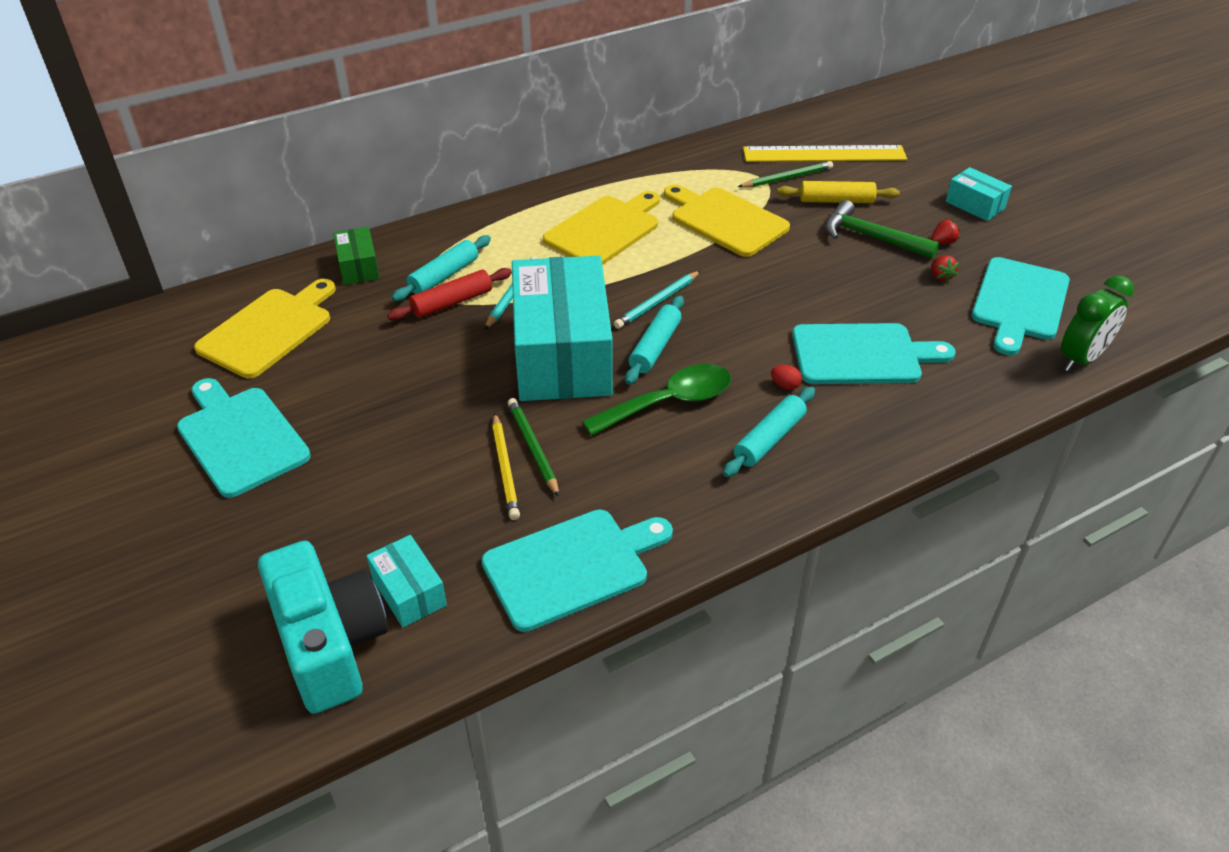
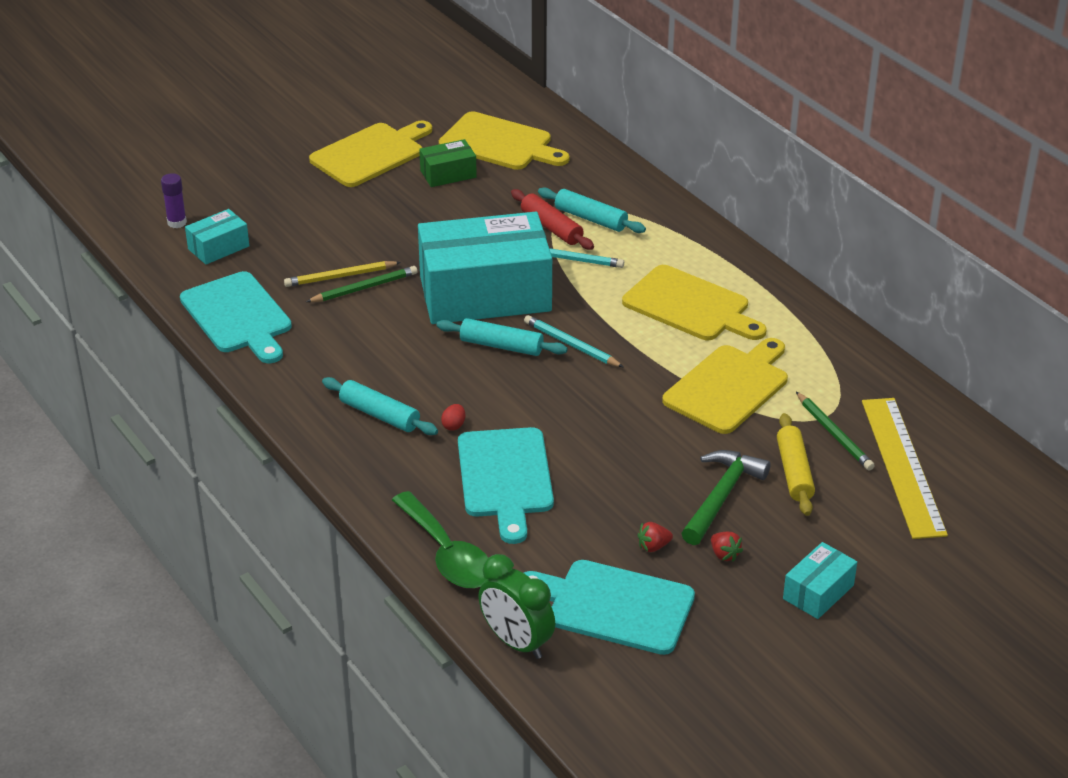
camera: 85 degrees right, 5 degrees down
turquoise cutting board [177,378,311,498] -> yellow cutting board [309,120,432,187]
turquoise camera [258,541,388,714] -> purple glue stick [161,173,187,228]
green box [333,227,380,285] -> green box moved to [419,139,477,187]
green spoon [582,364,731,436] -> green spoon moved to [392,491,488,588]

